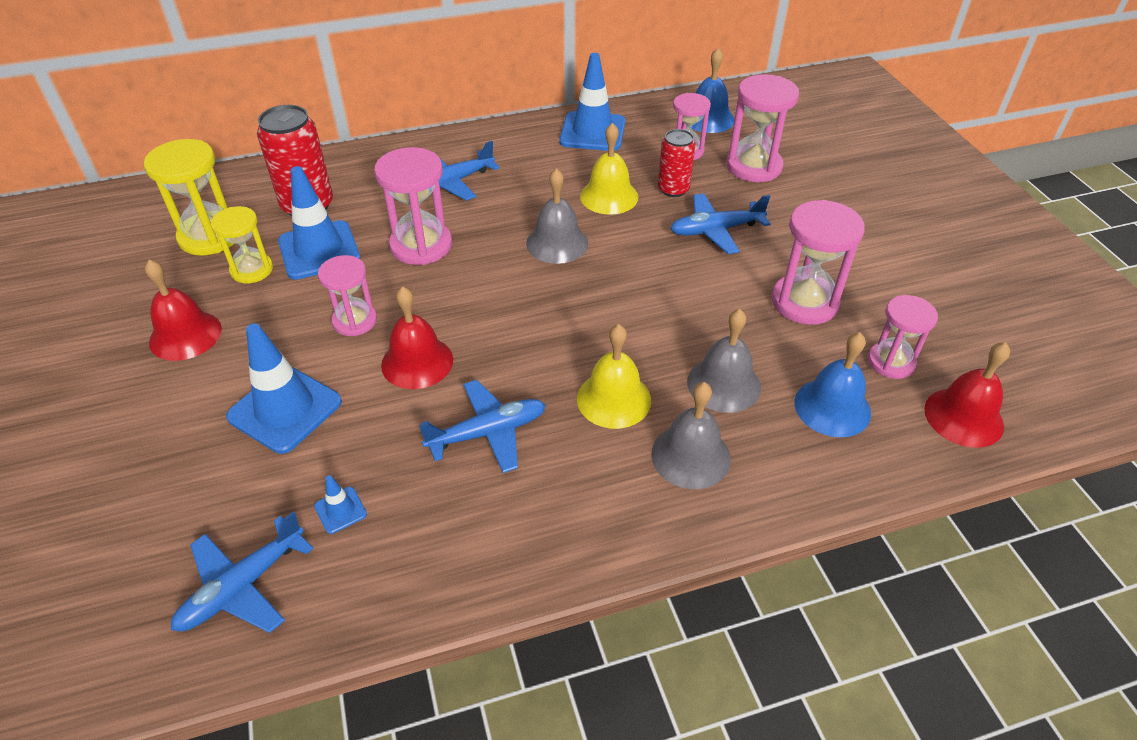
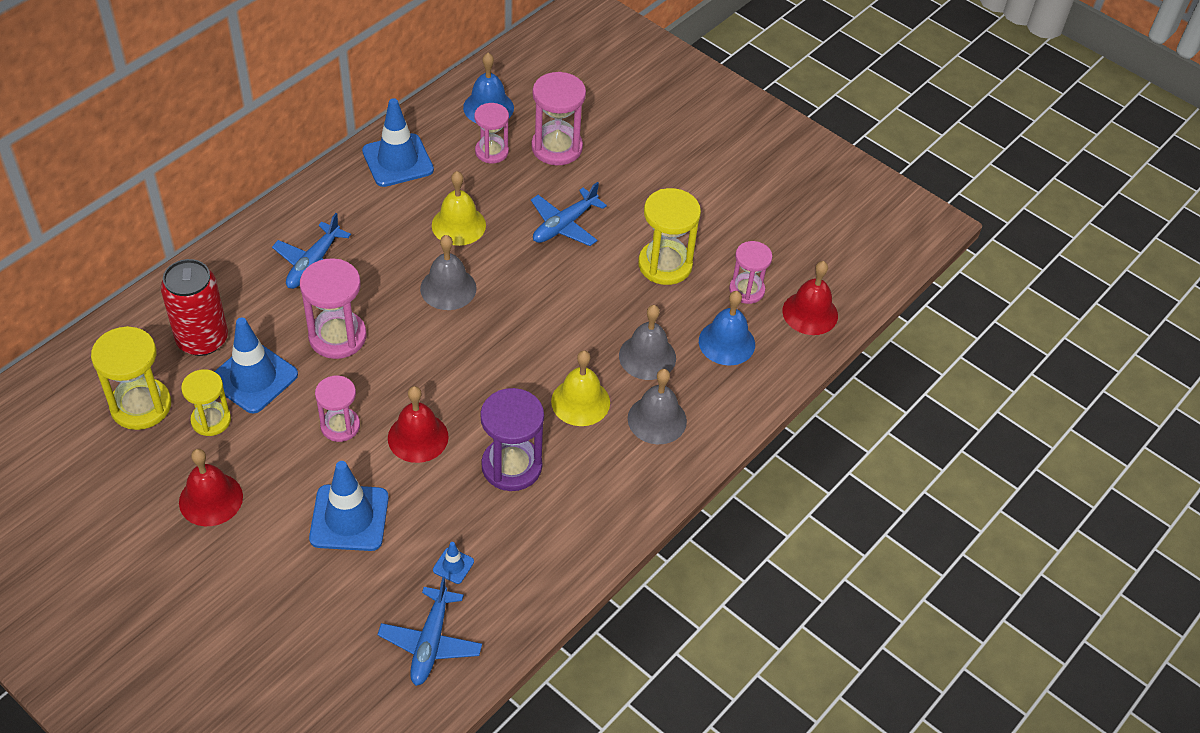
camera: 35 degrees left, 5 degrees up
blue plane [419,380,546,473] -> purple hourglass [480,388,544,491]
red can [658,129,696,197] -> none
pink hourglass [772,200,865,325] -> yellow hourglass [638,188,701,285]

